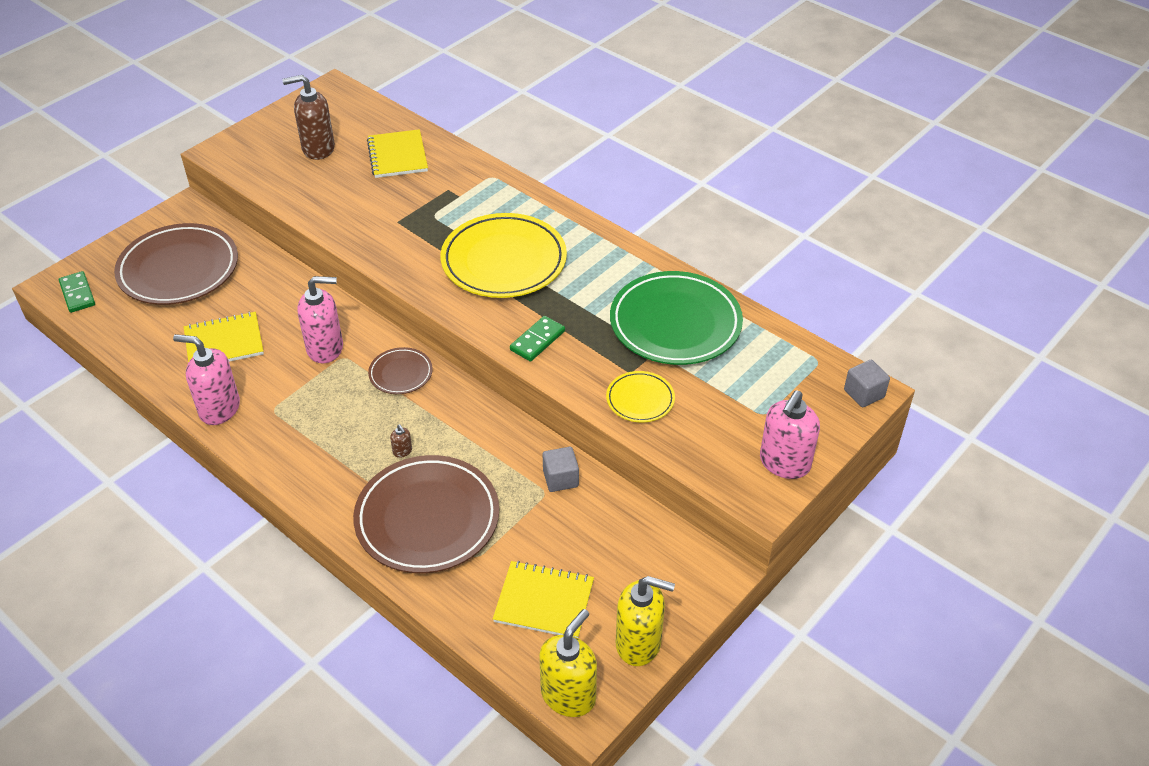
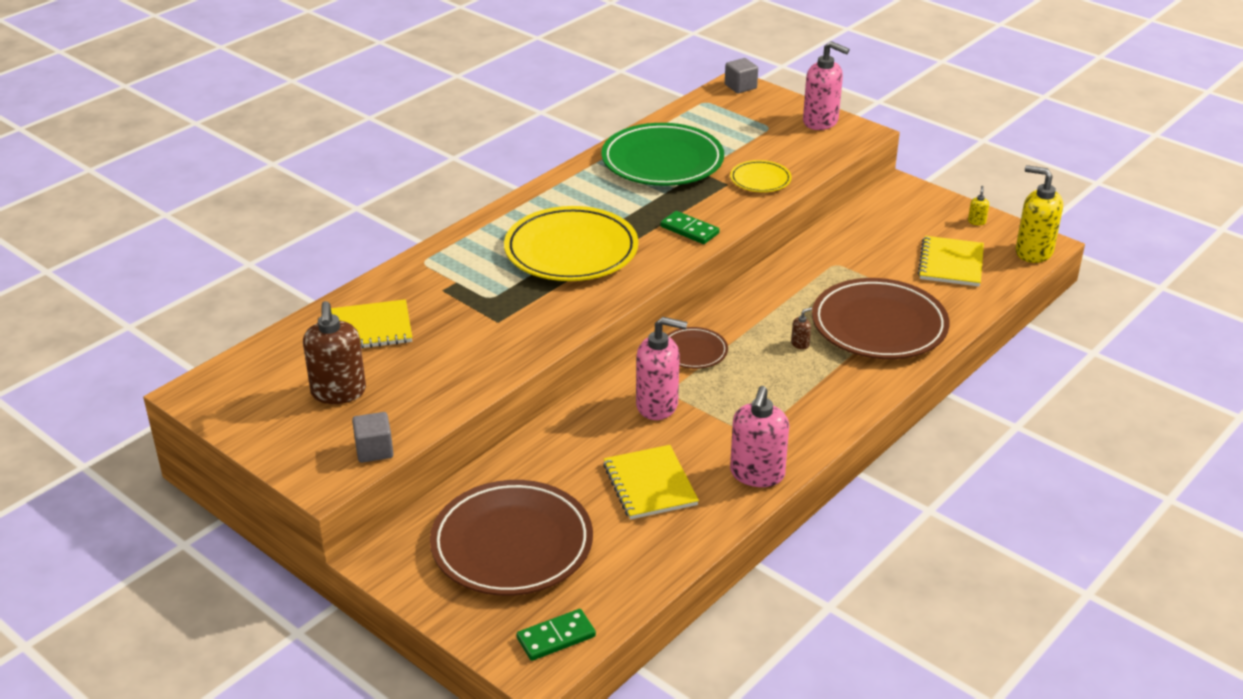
camera: 90 degrees left, 10 degrees down
pink soap dispenser [297,276,343,363] -> pink soap dispenser turned 105 degrees clockwise [636,317,688,420]
grey cube [543,447,579,492] -> grey cube moved to [352,412,393,463]
yellow soap dispenser [616,576,675,666] -> yellow soap dispenser [968,186,989,225], size x0.41

